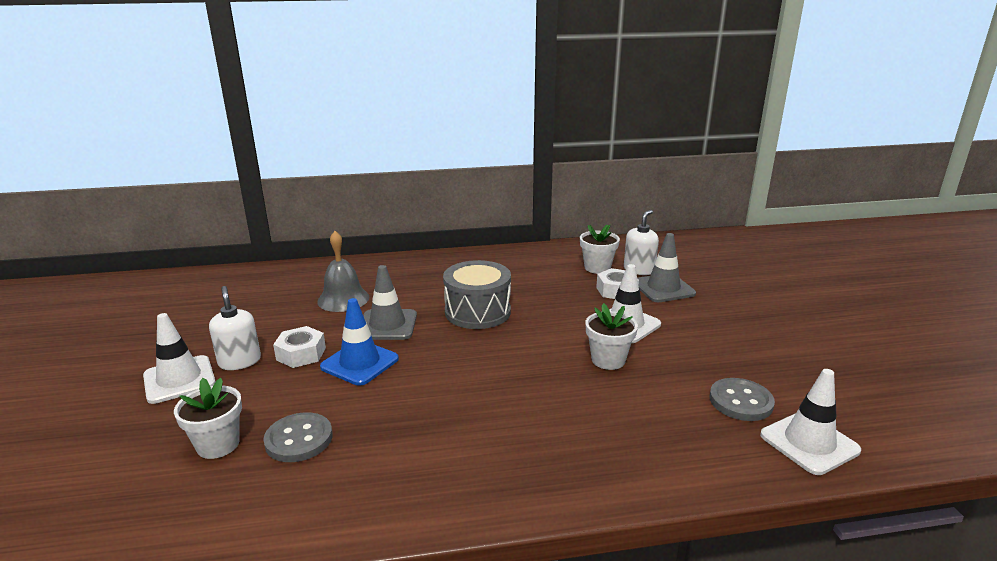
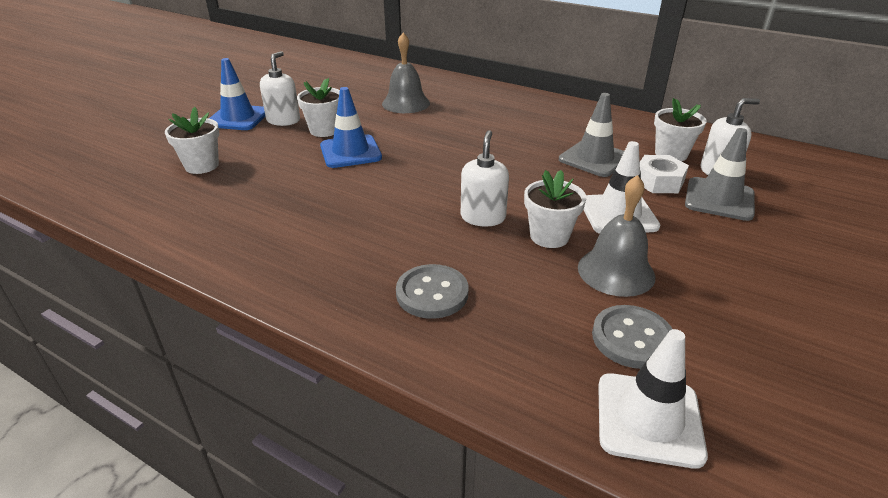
camera: 40 degrees right, 10 degrees up
white traffic cone [143,313,216,404] -> blue traffic cone [209,58,266,130]
grey button [263,412,332,462] -> grey button moved to [396,264,468,319]
white nut [273,326,326,368] -> white flower pot [297,78,340,137]
grey traffic cone [363,265,417,340] -> grey traffic cone moved to [559,93,624,177]
grey drum [443,260,511,329] -> none
none -> white soap dispenser [461,130,509,227]
none -> grey bell [578,175,655,297]

